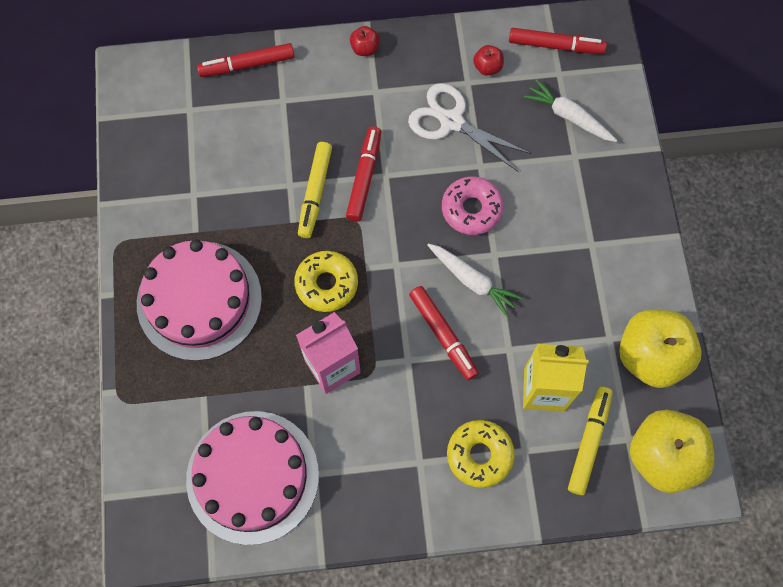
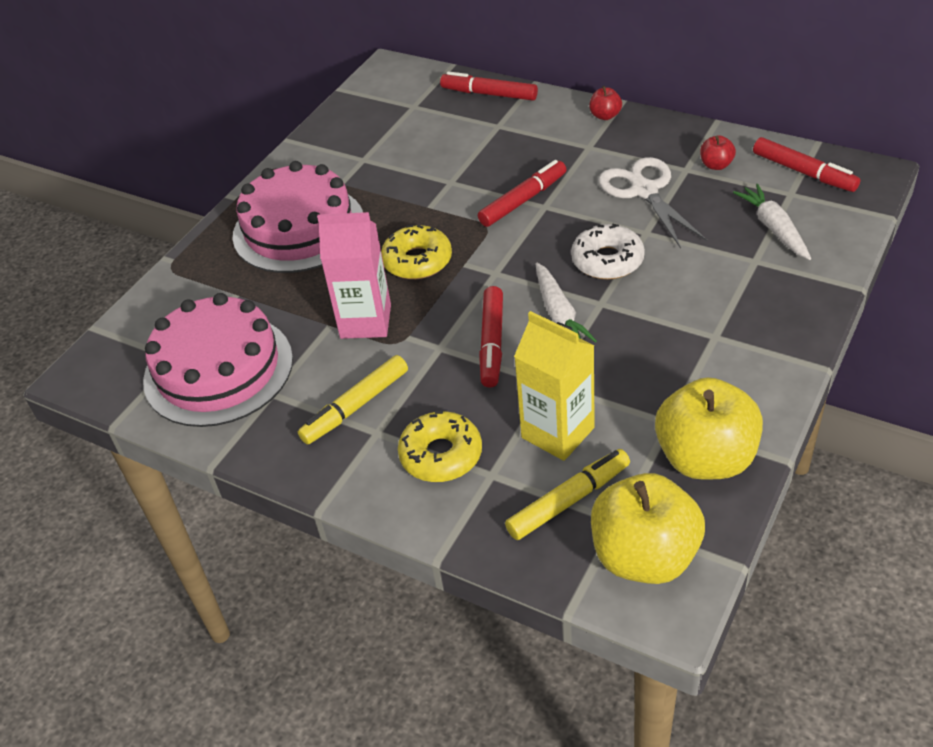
camera: 40 degrees right, 25 degrees down
yellow marker [298,142,332,238] -> yellow marker moved to [298,355,408,444]
pink donut [442,176,504,235] -> white donut [571,224,645,279]

